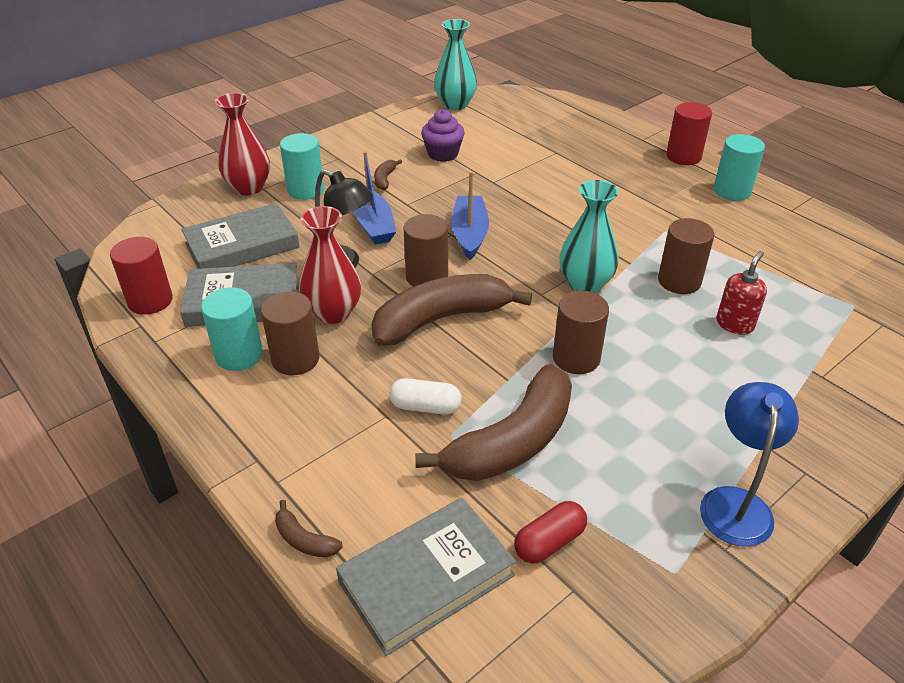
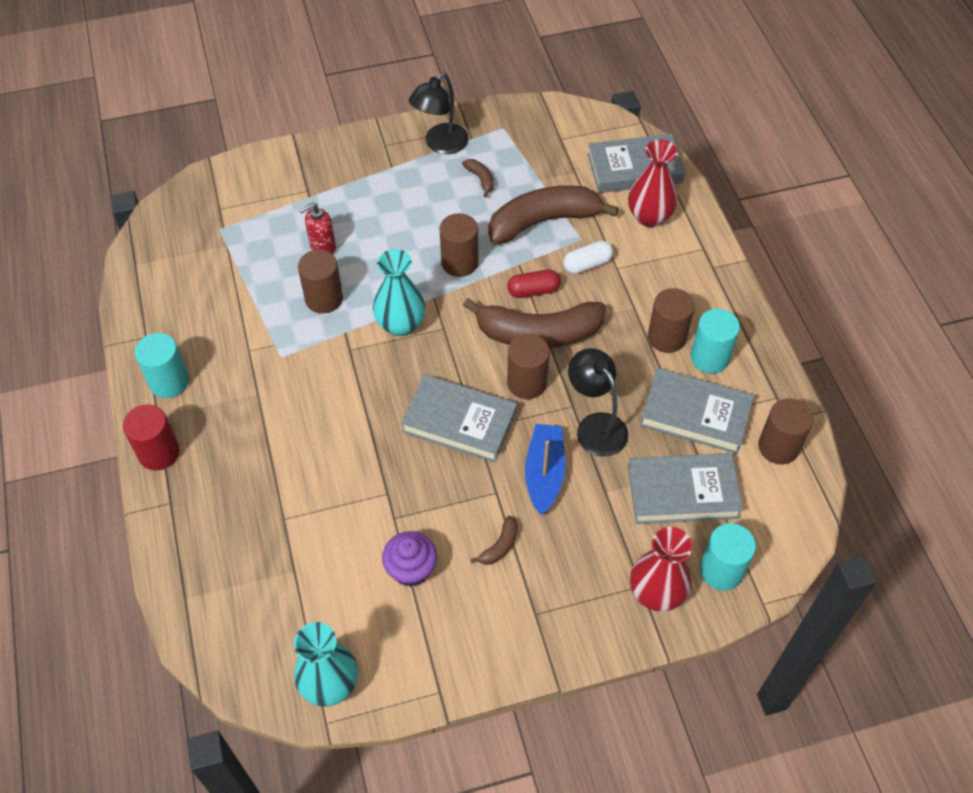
camera: 155 degrees left, 15 degrees up
red cylinder [110,237,173,315] -> brown cylinder [758,399,813,464]
brown banana [275,500,343,557] -> brown banana moved to [462,159,494,197]
turquoise cylinder [280,133,324,200] -> turquoise cylinder moved to [700,523,756,590]
red vase [299,206,361,324] -> red vase moved to [628,139,678,227]
white capsule [390,378,461,415] -> white capsule turned 60 degrees counterclockwise [563,241,613,274]
blue boat [451,171,489,260] -> grey book [401,374,517,463]
red capsule [514,501,587,564] -> red capsule moved to [507,270,561,298]
blue lamp [700,382,799,547] -> black lamp [409,73,469,154]

